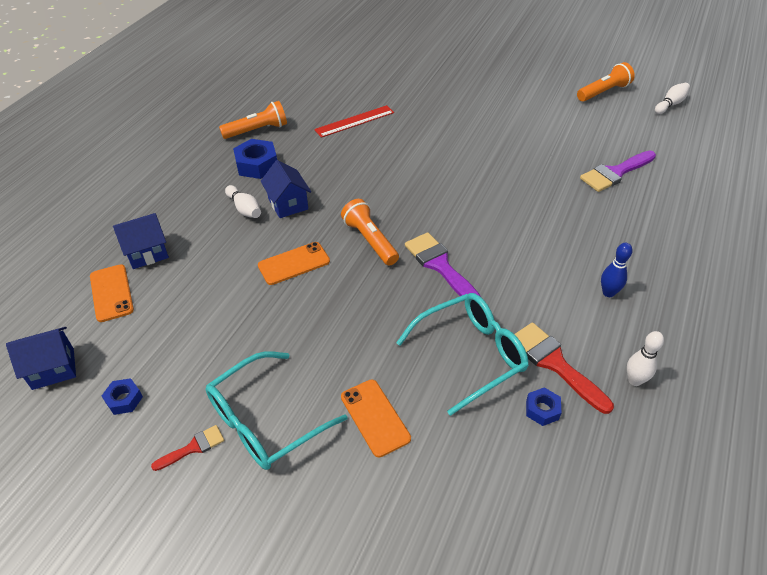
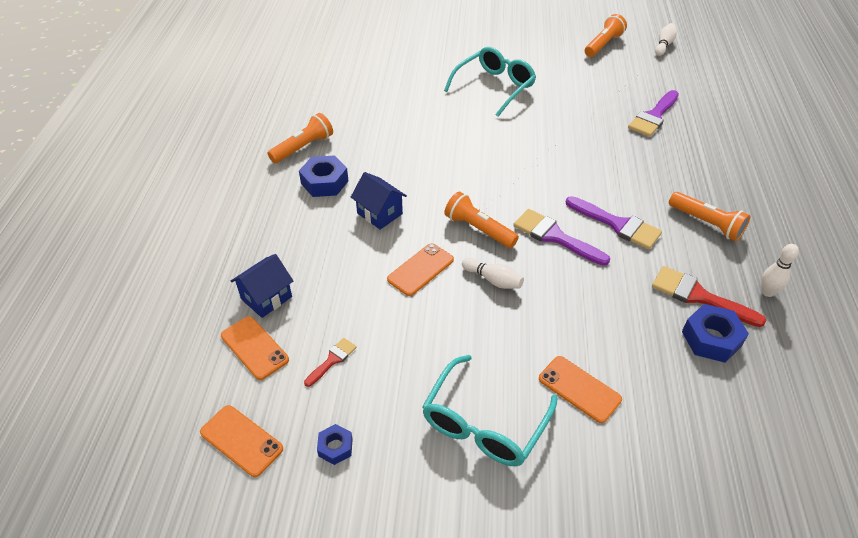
camera: 20 degrees left, 0 degrees up
blue house [6,327,76,390] -> orange phone [200,405,283,477]
red brush [151,425,224,471] -> red brush moved to [304,338,357,387]
white bowling pin [225,185,261,218] -> white bowling pin moved to [462,258,524,289]
red ruler [314,105,394,138] -> none
turquoise glasses [396,293,529,416] -> turquoise glasses moved to [444,47,536,117]
blue nut [526,387,562,426] -> blue nut [682,304,749,363], size x1.74
blue bowling pin [601,243,632,297] -> orange flashlight [669,192,750,241]
none -> purple brush [566,196,662,249]

